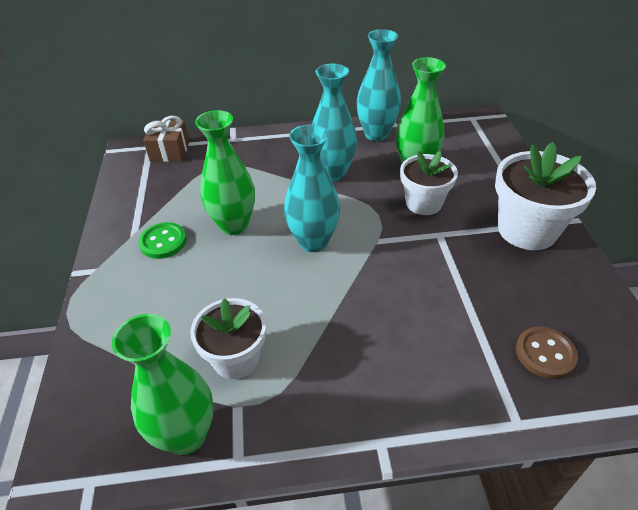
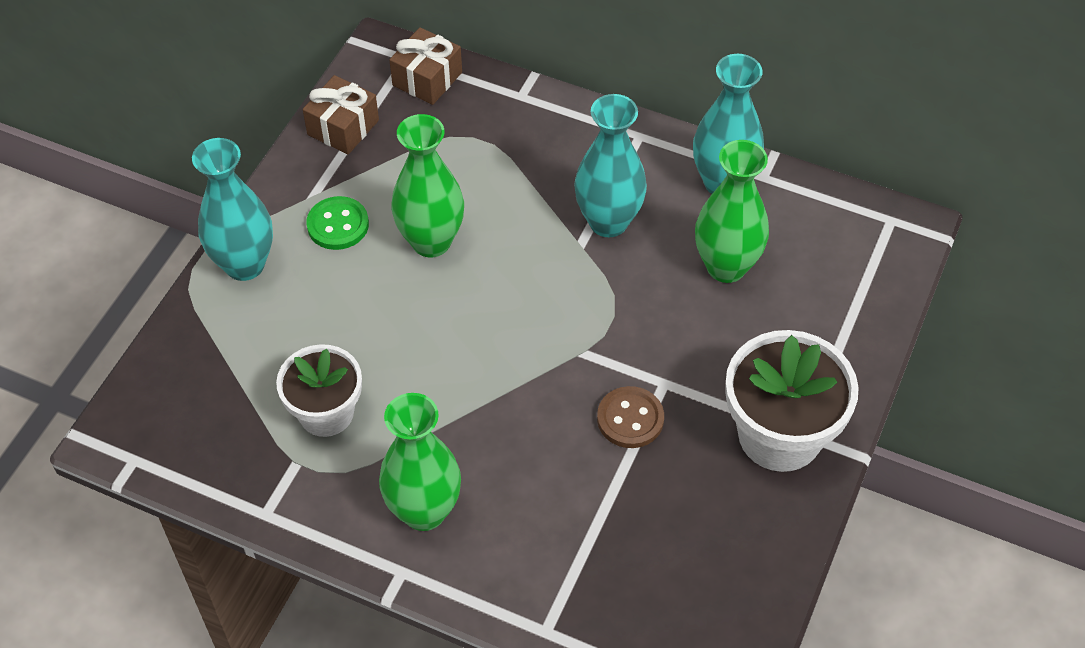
camera: 30 degrees right, 10 degrees up
green vase [112,314,214,455] -> green vase moved to [379,393,461,531]
turquoise vase [284,125,340,252] -> turquoise vase moved to [192,138,273,281]
white flower pot [400,151,458,215] -> none
brown button [516,327,578,379] -> brown button moved to [597,386,664,448]
none -> brown gift [303,75,379,154]

